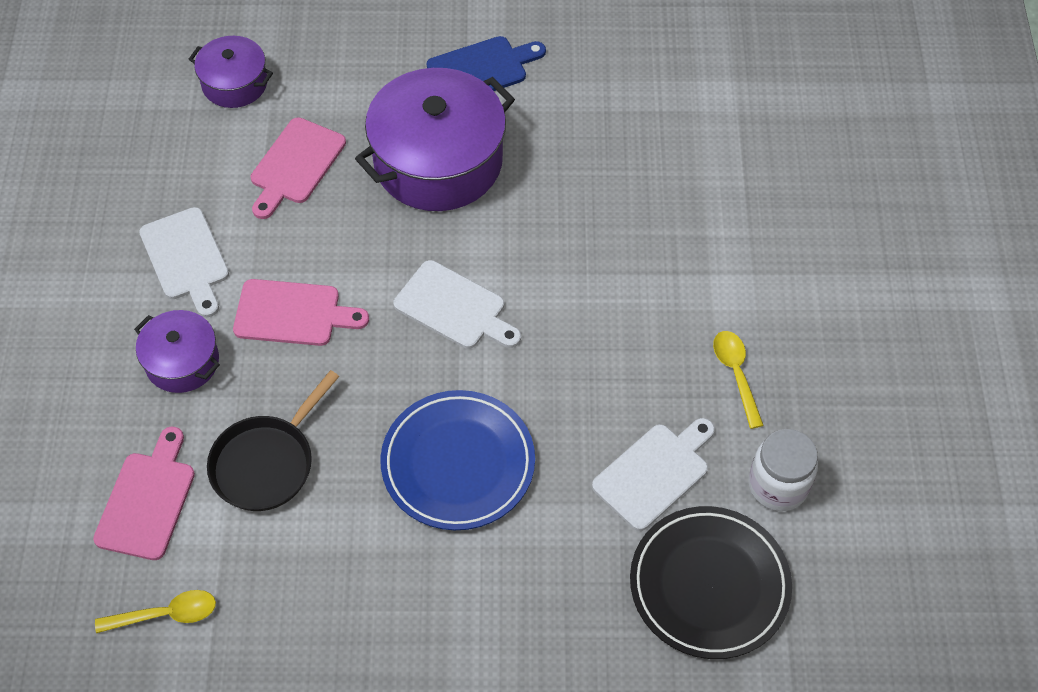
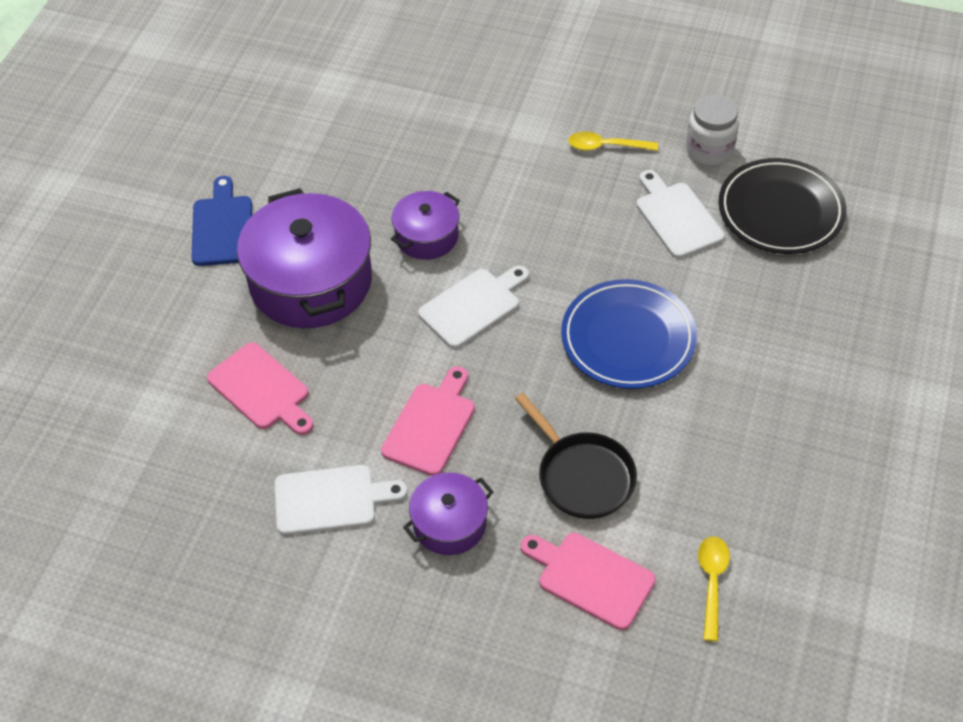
camera: 70 degrees left, 5 degrees down
purple pot [189,36,273,108] -> purple pot moved to [391,191,460,260]

